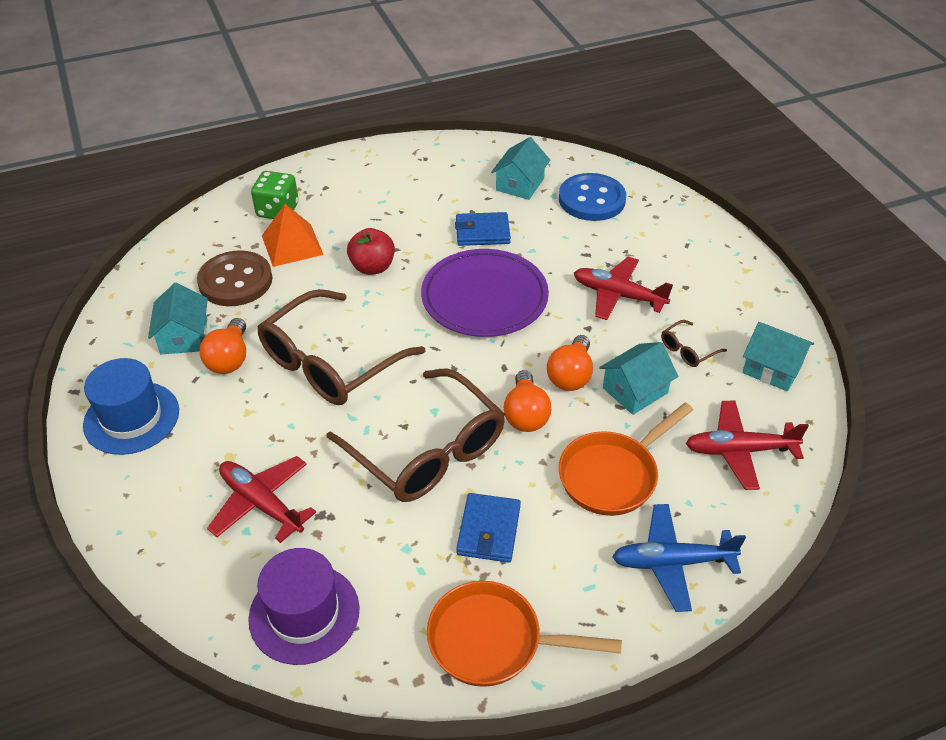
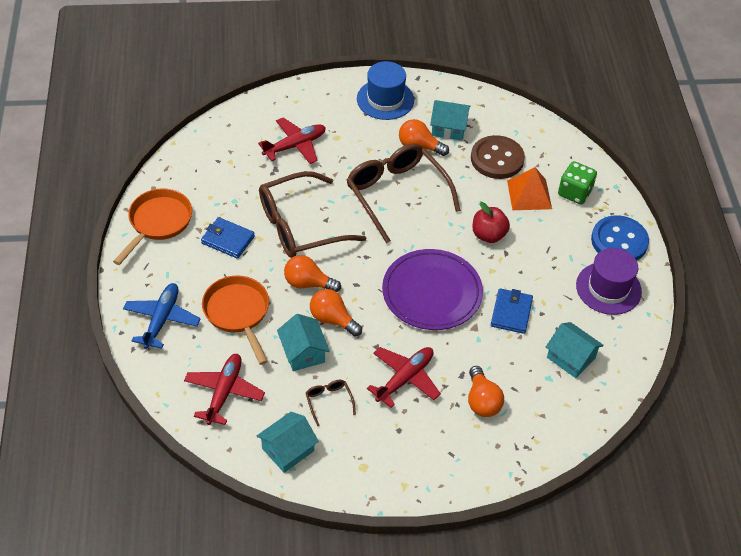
camera: 105 degrees right, 5 degrees up
purple hat [248,548,360,665] -> purple hat moved to [576,248,642,315]
blue button [559,173,626,221] -> blue button moved to [591,215,649,261]
none -> orange light bulb [468,366,504,417]

